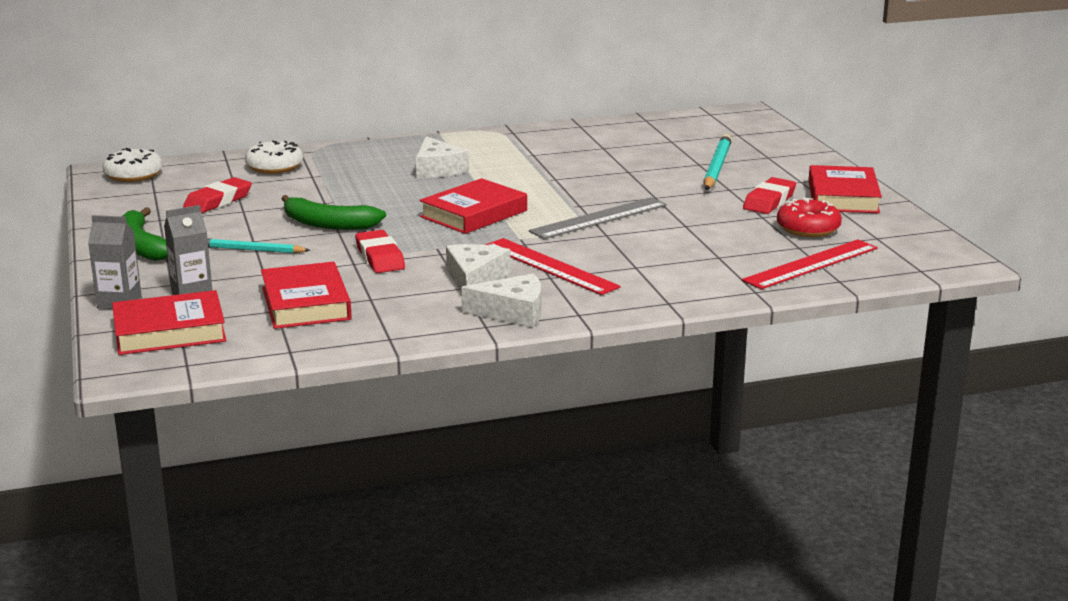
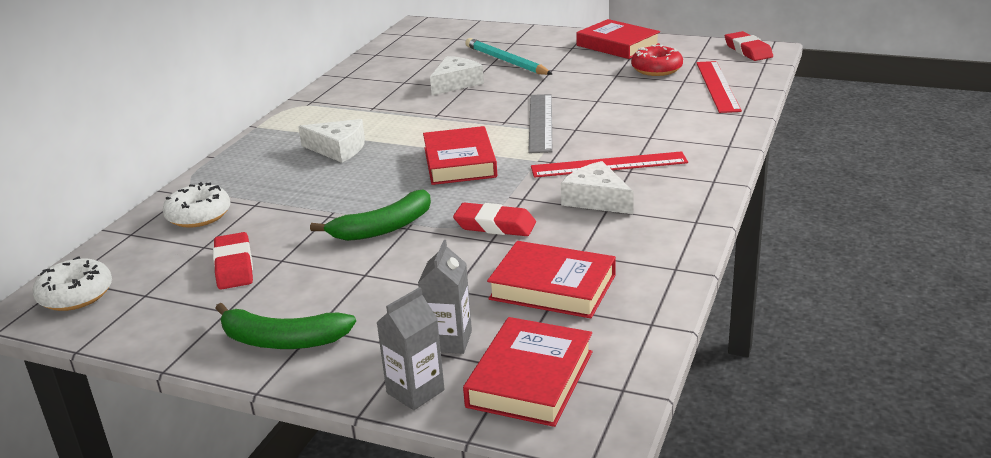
camera: 50 degrees left, 5 degrees up
turquoise pencil [207,238,311,253] -> none
white cheese [461,273,541,328] -> white cheese moved to [430,56,484,95]
red eraser [743,177,796,214] -> red eraser moved to [725,31,773,61]

